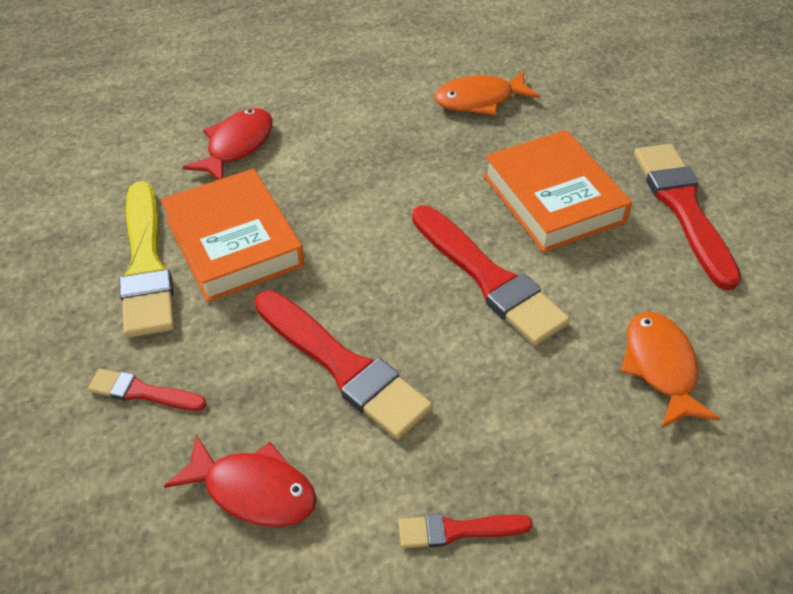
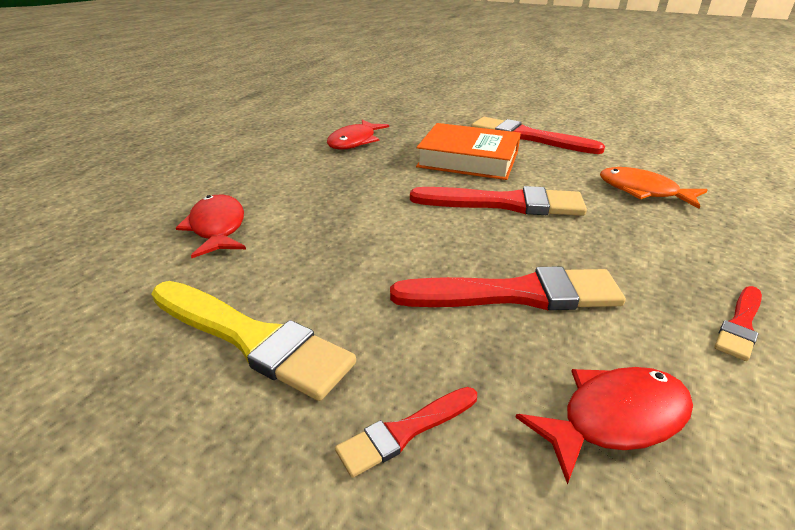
camera: 45 degrees left, 15 degrees down
orange book [160,169,304,302] -> none
orange fish [434,70,540,115] -> red fish [327,120,389,150]

